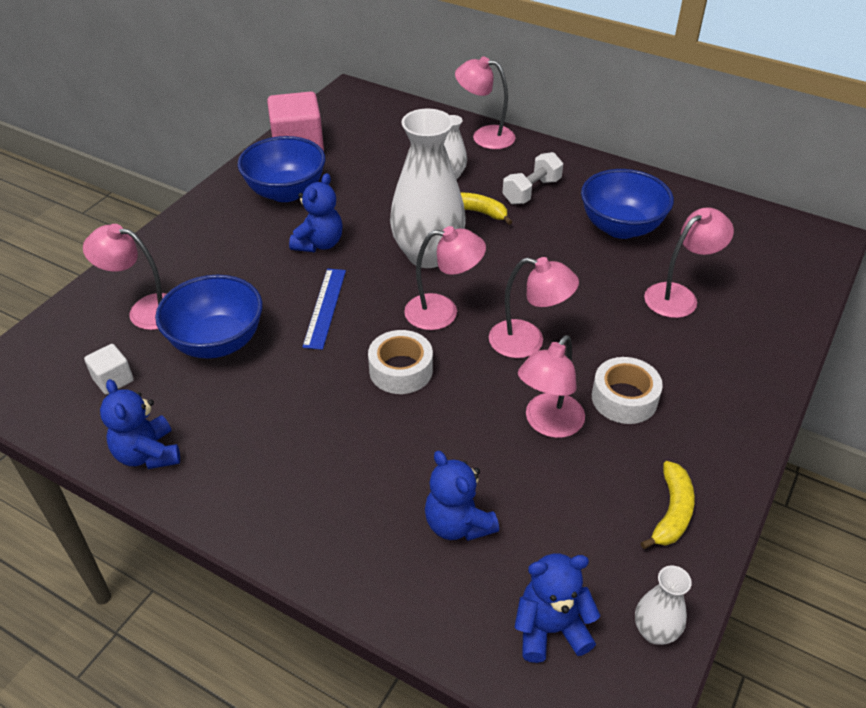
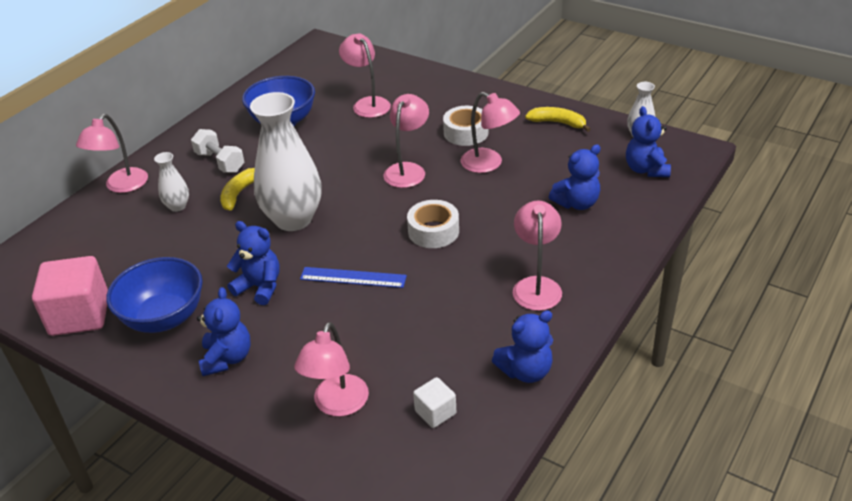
camera: 85 degrees left, 5 degrees down
blue bowl [155,275,263,358] -> none
pink lamp [404,226,486,330] -> pink lamp moved to [513,200,562,311]
none -> blue teddy bear [197,287,251,376]

